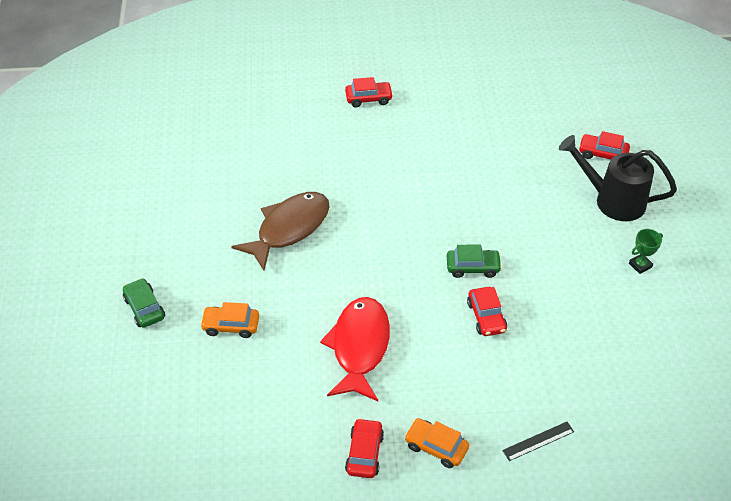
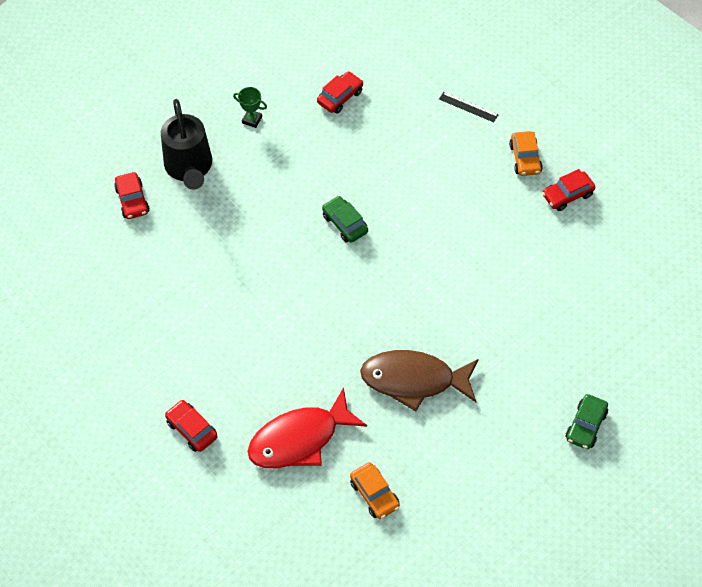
camera: 125 degrees left, 10 degrees up
orange car [200,302,259,338] -> orange car moved to [350,462,400,519]
red fish [320,297,390,401] -> red fish moved to [248,387,367,468]
red car [467,287,507,336] -> red car moved to [317,71,363,114]

